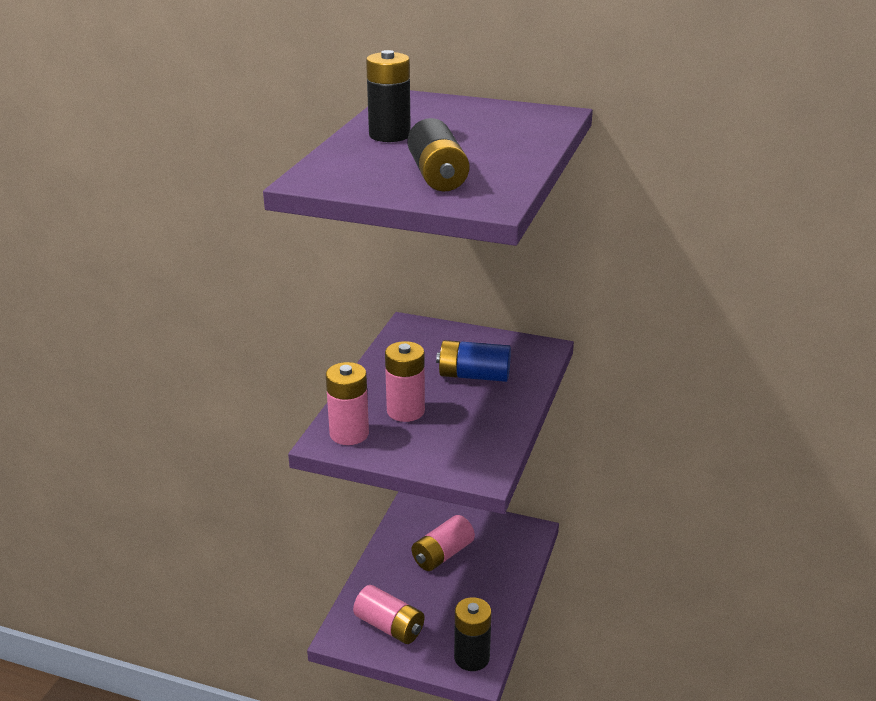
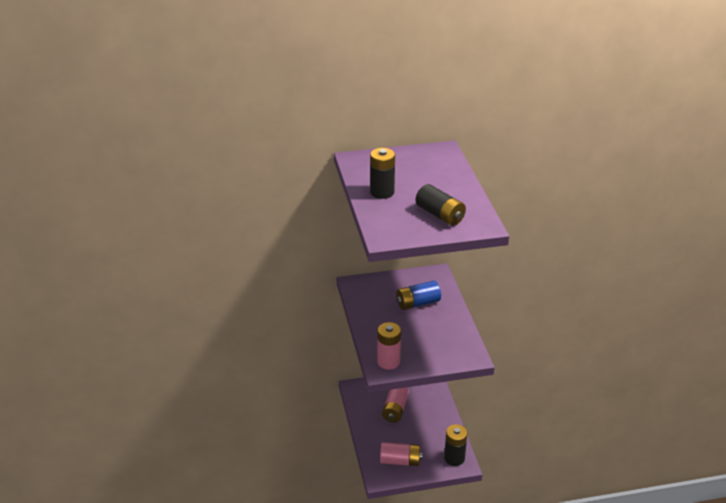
camera: 30 degrees left, 5 degrees up
pink battery [385,341,425,422] -> none

